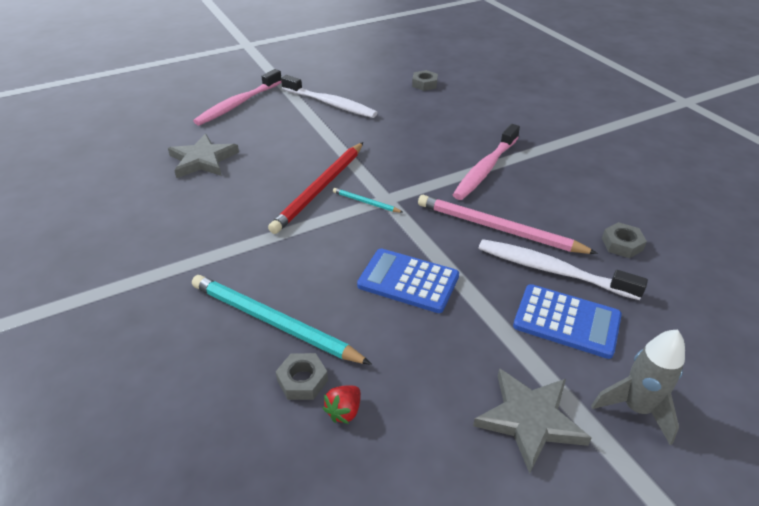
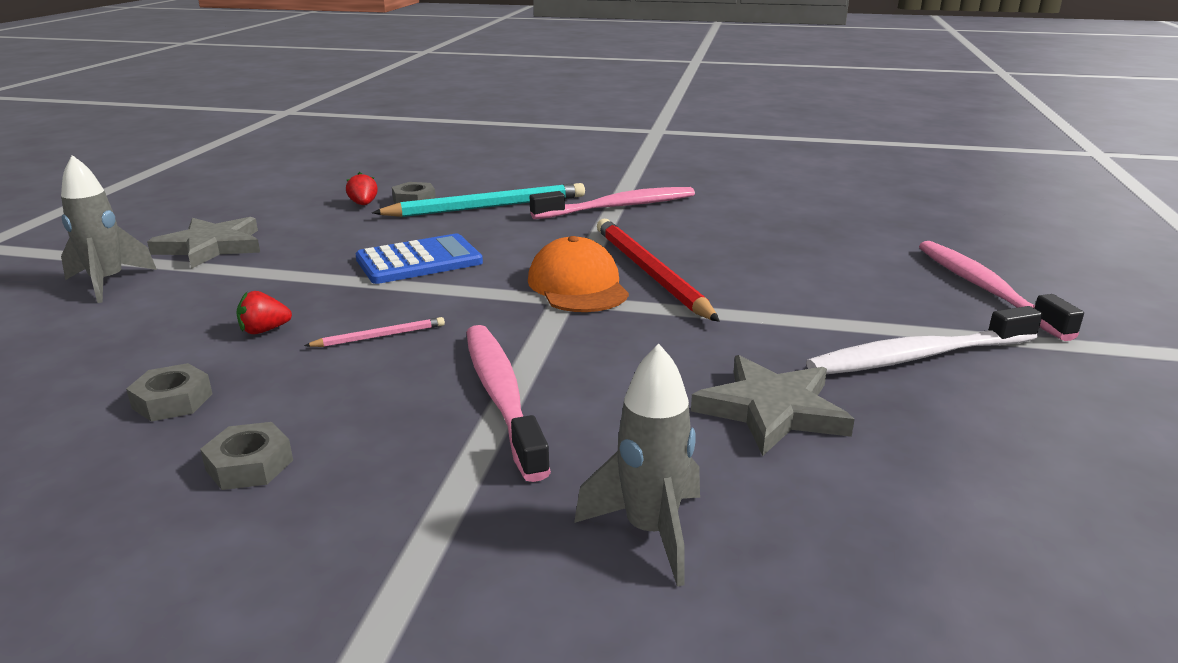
camera: 130 degrees right, 15 degrees down
grey star [168,133,239,178] -> grey star moved to [691,355,855,456]
turquoise pencil [333,188,403,213] -> orange cap [528,236,629,312]
grey nut [412,70,438,91] -> grey nut moved to [200,422,293,490]
pink pencil [418,195,598,254] -> pink pencil [304,317,445,347], size x0.46
white toothbrush [479,239,648,300] -> red strawberry [236,291,292,334]
blue calculator [513,284,622,359] -> none
none -> pink toothbrush [530,187,695,219]
none -> grey rocket [574,344,700,587]

